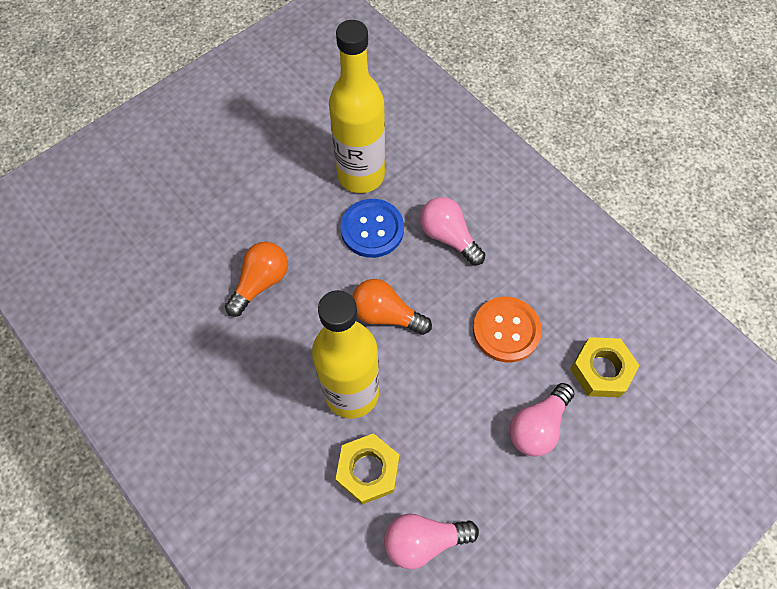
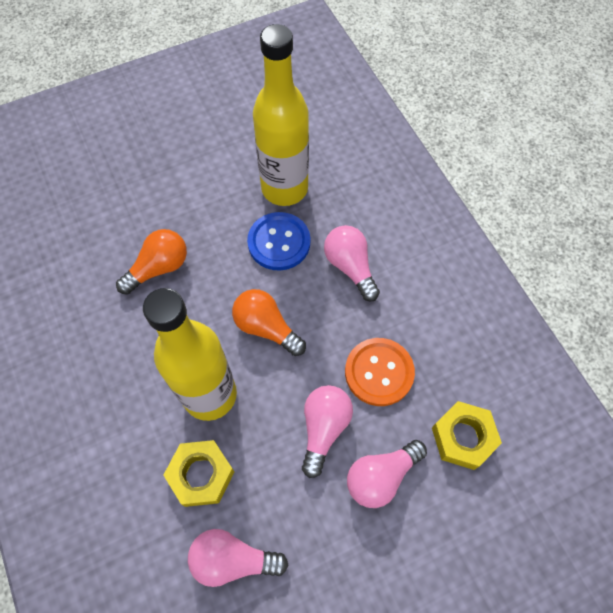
camera: 15 degrees right, 0 degrees up
none -> pink light bulb [302,385,353,478]

